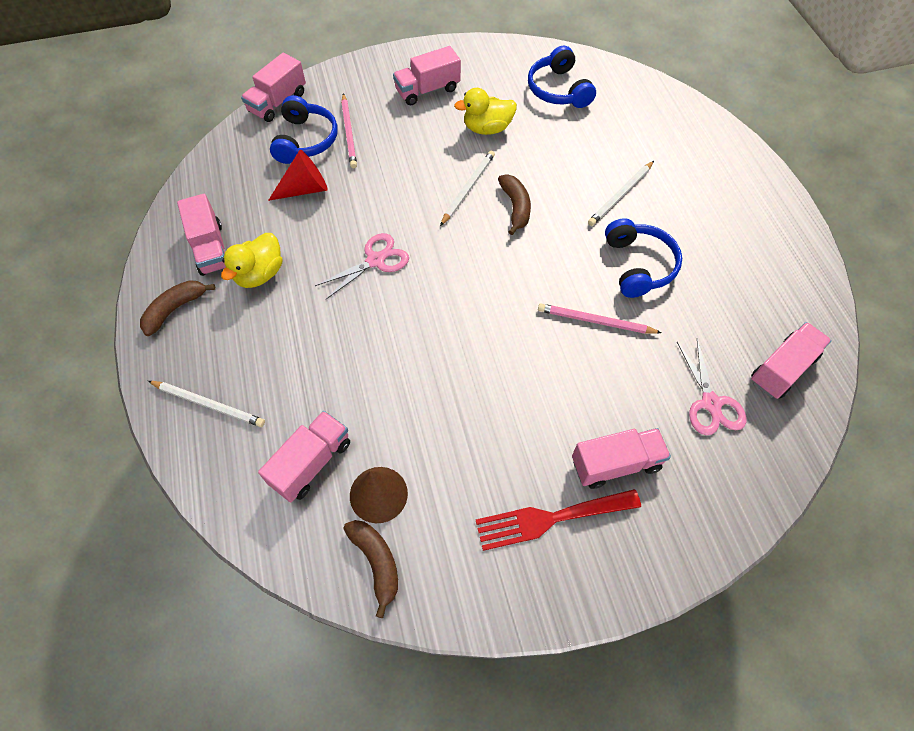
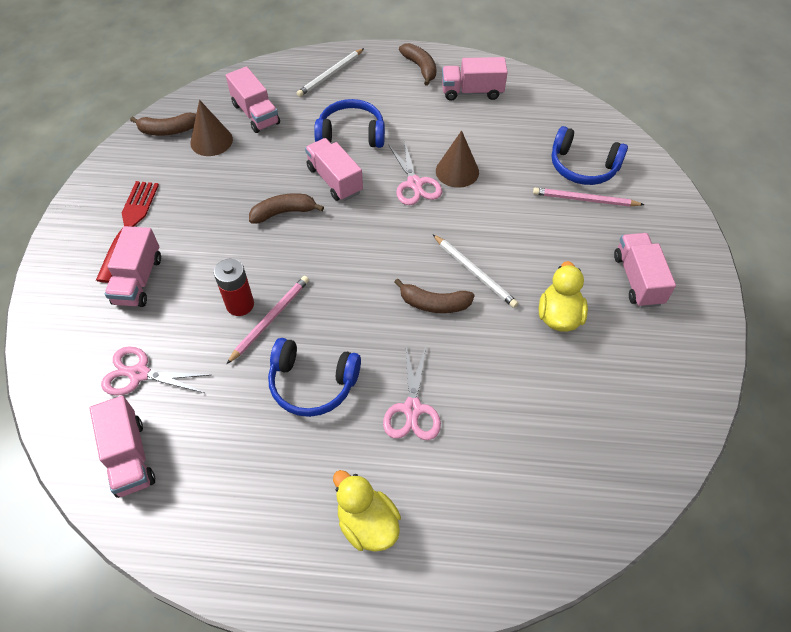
camera: 110 degrees right, 5 degrees down
yellow duck [221,233,282,288] -> yellow duck moved to [333,470,401,552]
pink truck [241,53,306,122] -> pink truck moved to [305,138,363,201]
red cone [268,150,328,201] -> none
blue headphones [528,46,596,108] -> blue headphones moved to [314,99,385,148]
white pencil [588,161,654,226] -> pink scissors [383,346,441,440]
none -> red battery [214,259,254,316]
none -> brown banana [249,193,324,224]
none -> brown cone [436,130,479,188]

